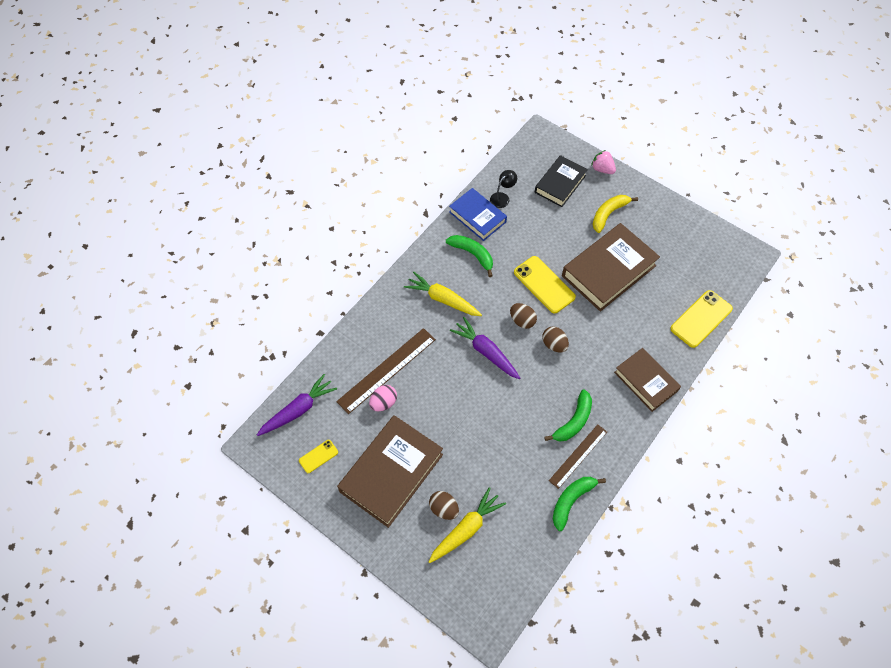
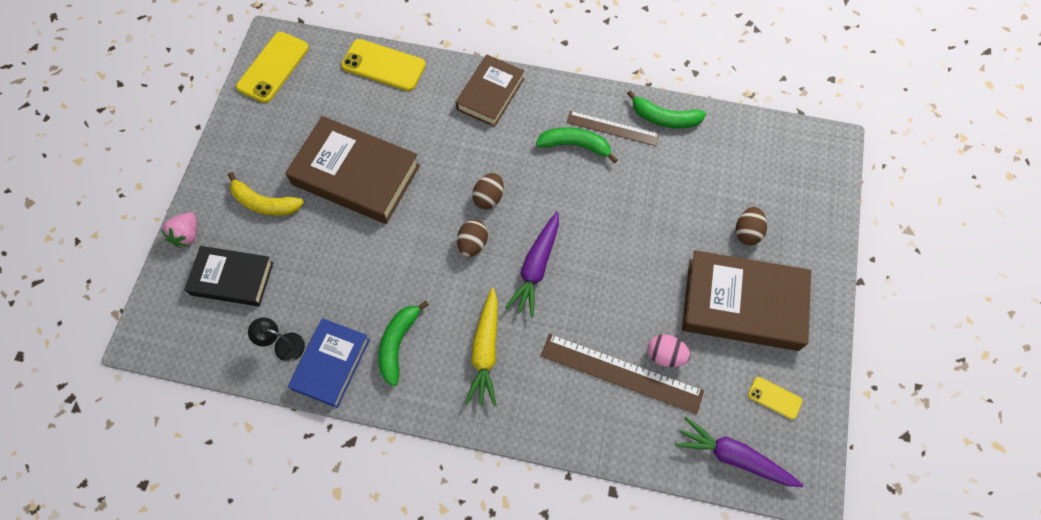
camera: 115 degrees left, 5 degrees up
yellow carrot [428,487,506,563] -> none
yellow phone [514,256,576,313] -> yellow phone moved to [236,32,309,103]

